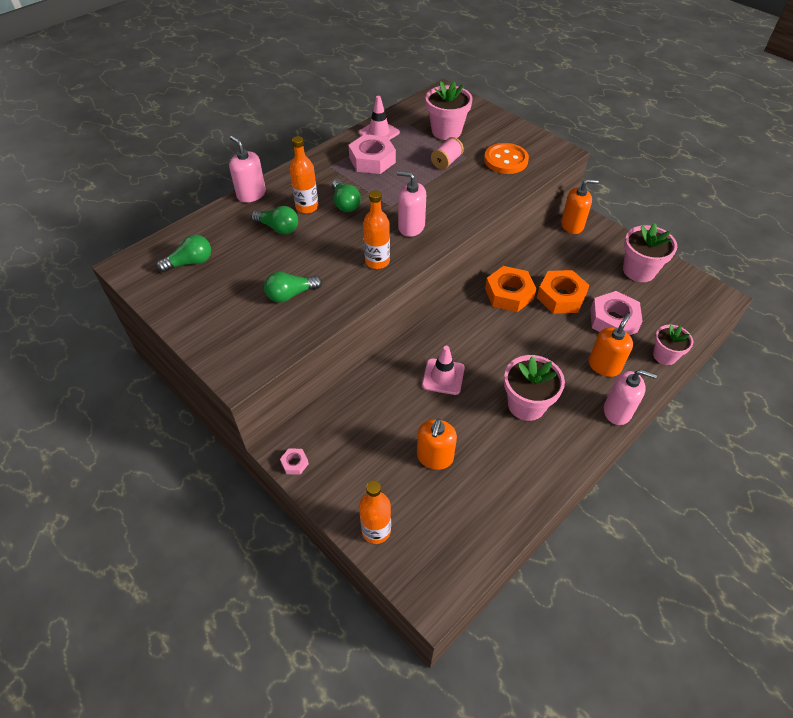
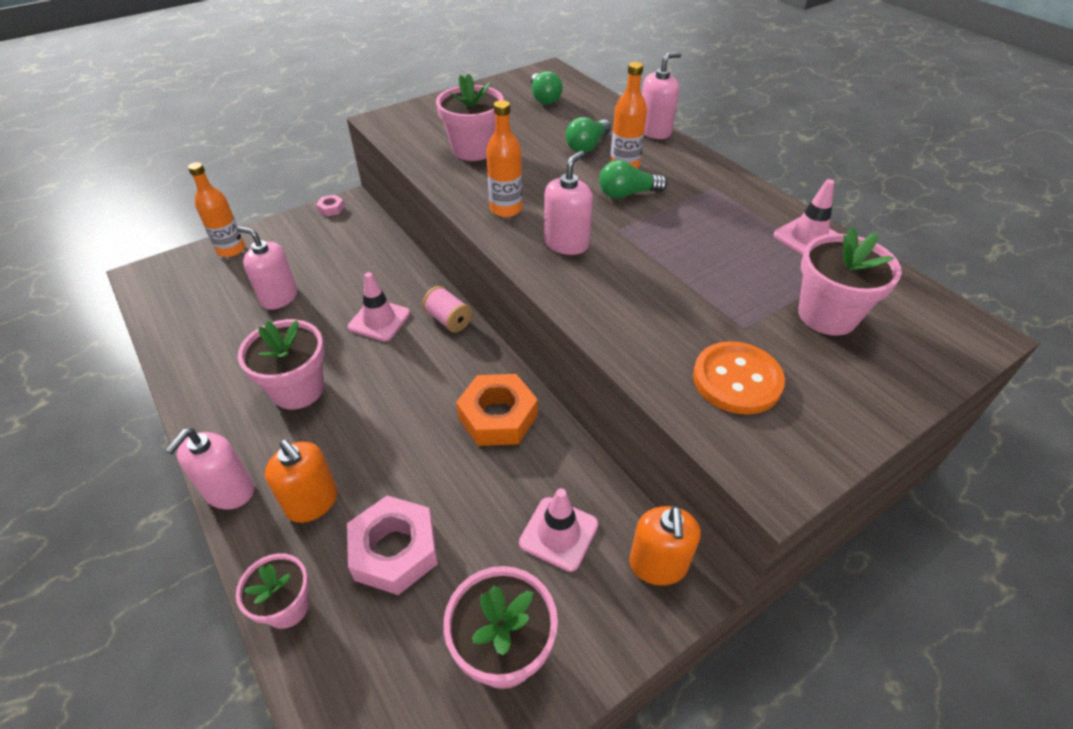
camera: 100 degrees right, 5 degrees down
green light bulb [264,272,322,303] -> pink flower pot [436,73,504,161]
pink nut [349,134,396,174] -> none
orange soap dispenser [417,419,457,470] -> pink soap dispenser [236,226,297,310]
pink spool [431,137,464,170] -> pink spool moved to [422,286,472,333]
orange nut [537,270,590,314] -> none
none -> pink traffic cone [519,488,598,572]

